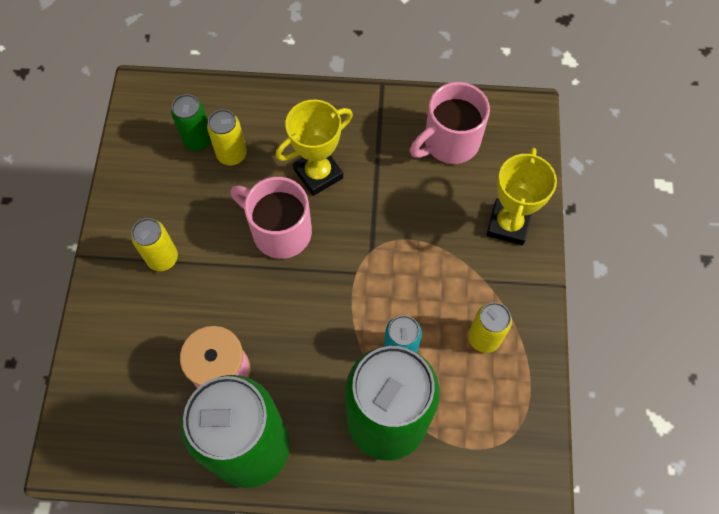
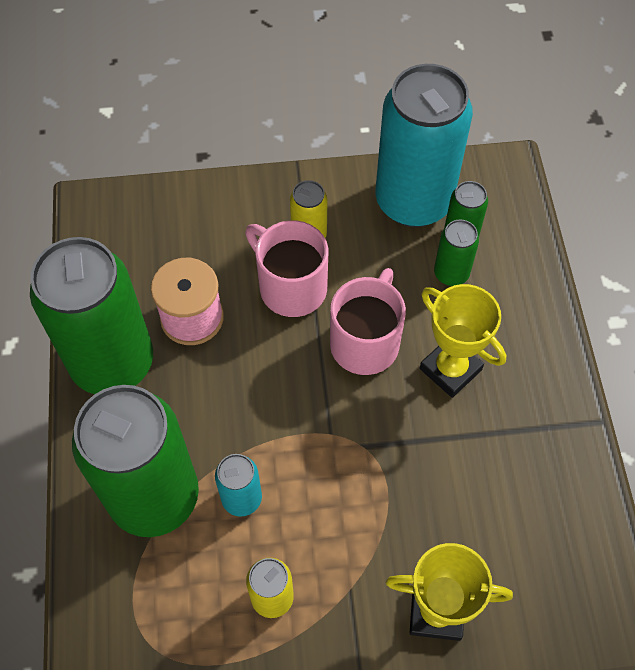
camera: 80 degrees right, 5 degrees down
yellow can [207,109,247,165] -> green can [434,219,479,286]
pink mug [410,82,490,164] -> pink mug moved to [245,220,328,317]
none -> turquoise can [376,64,473,227]

